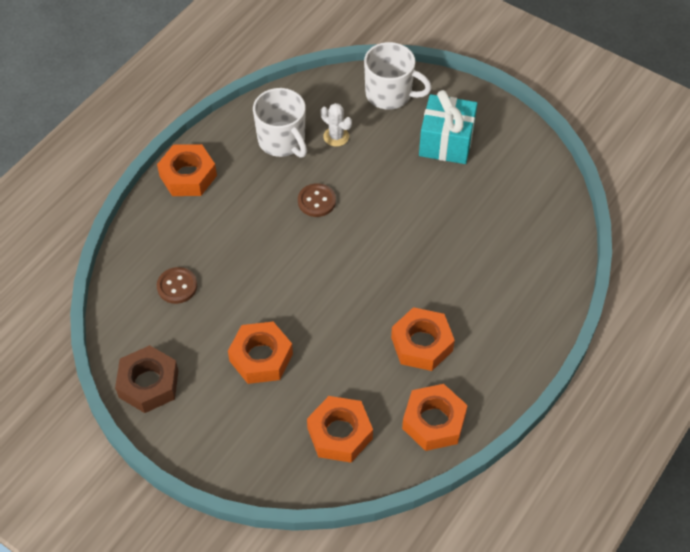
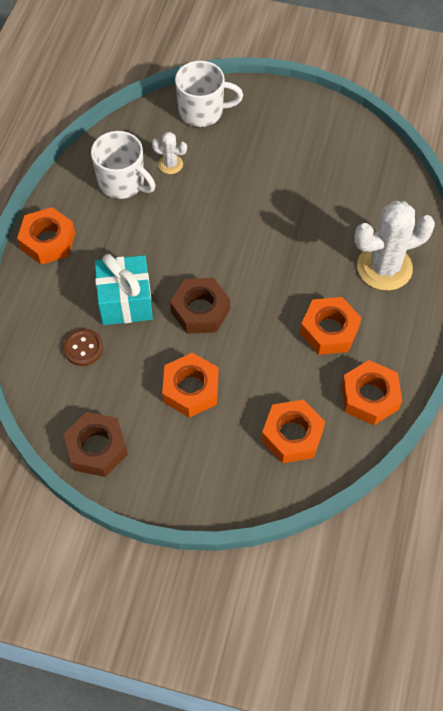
camera: 20 degrees left, 5 degrees up
brown button [298,183,336,217] -> none
turquoise gift [419,90,477,164] -> turquoise gift moved to [95,254,153,325]
none -> brown nut [170,278,230,334]
none -> white cactus [354,201,435,291]

